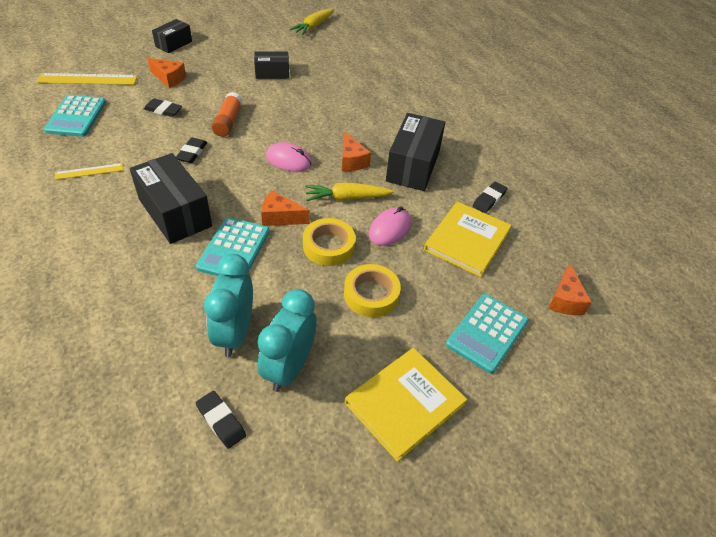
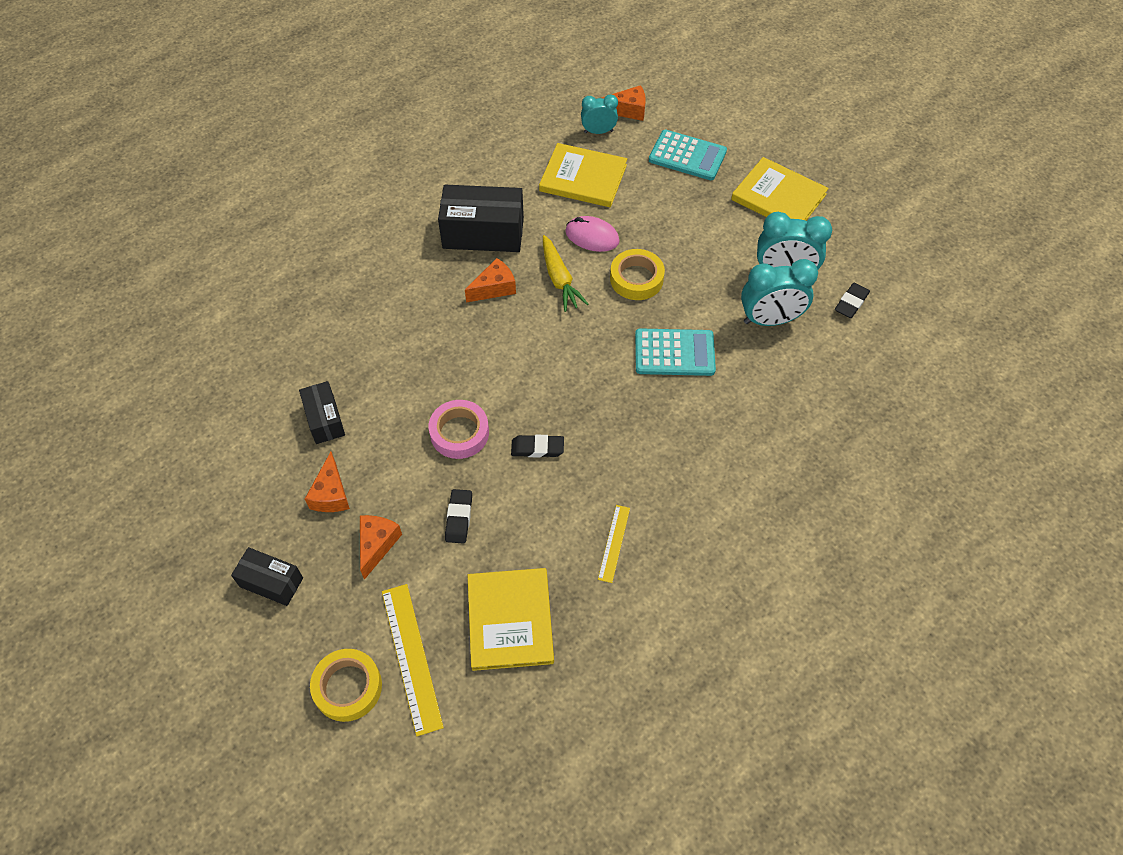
camera: 100 degrees left, 10 degrees up
turquoise calculator [44,95,106,137] -> yellow book [468,568,554,671]
yellow ruler [55,163,123,180] -> yellow ruler turned 45 degrees clockwise [598,505,630,583]
black box [130,153,212,244] -> none
orange glue stick [212,92,242,137] -> pink tape [428,400,489,459]
orange cheese [261,191,310,226] -> orange cheese moved to [305,452,350,512]
pink mouse [266,142,312,172] -> none
yellow carrot [289,8,334,35] -> none
yellow tape [344,264,401,317] -> yellow tape moved to [310,649,382,722]
black eraser [473,181,507,213] -> none
none -> turquoise clock [581,94,618,134]

